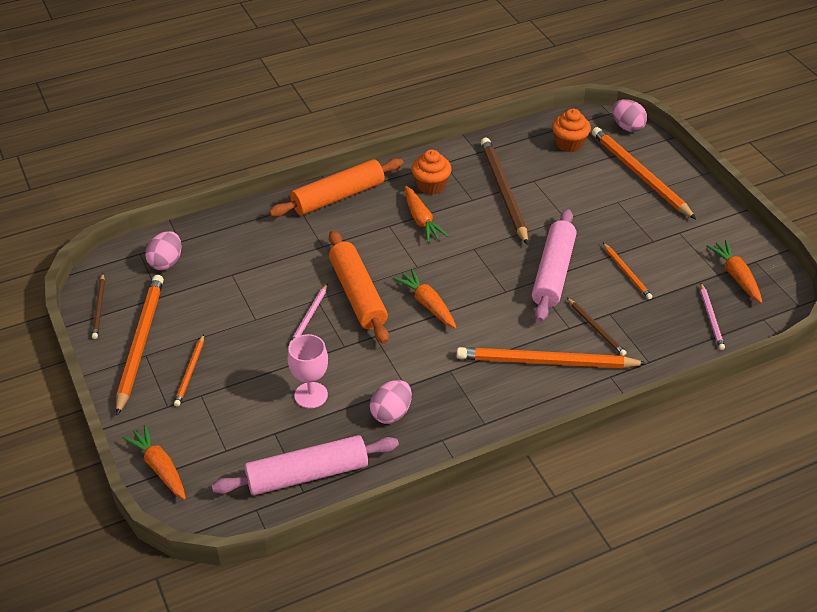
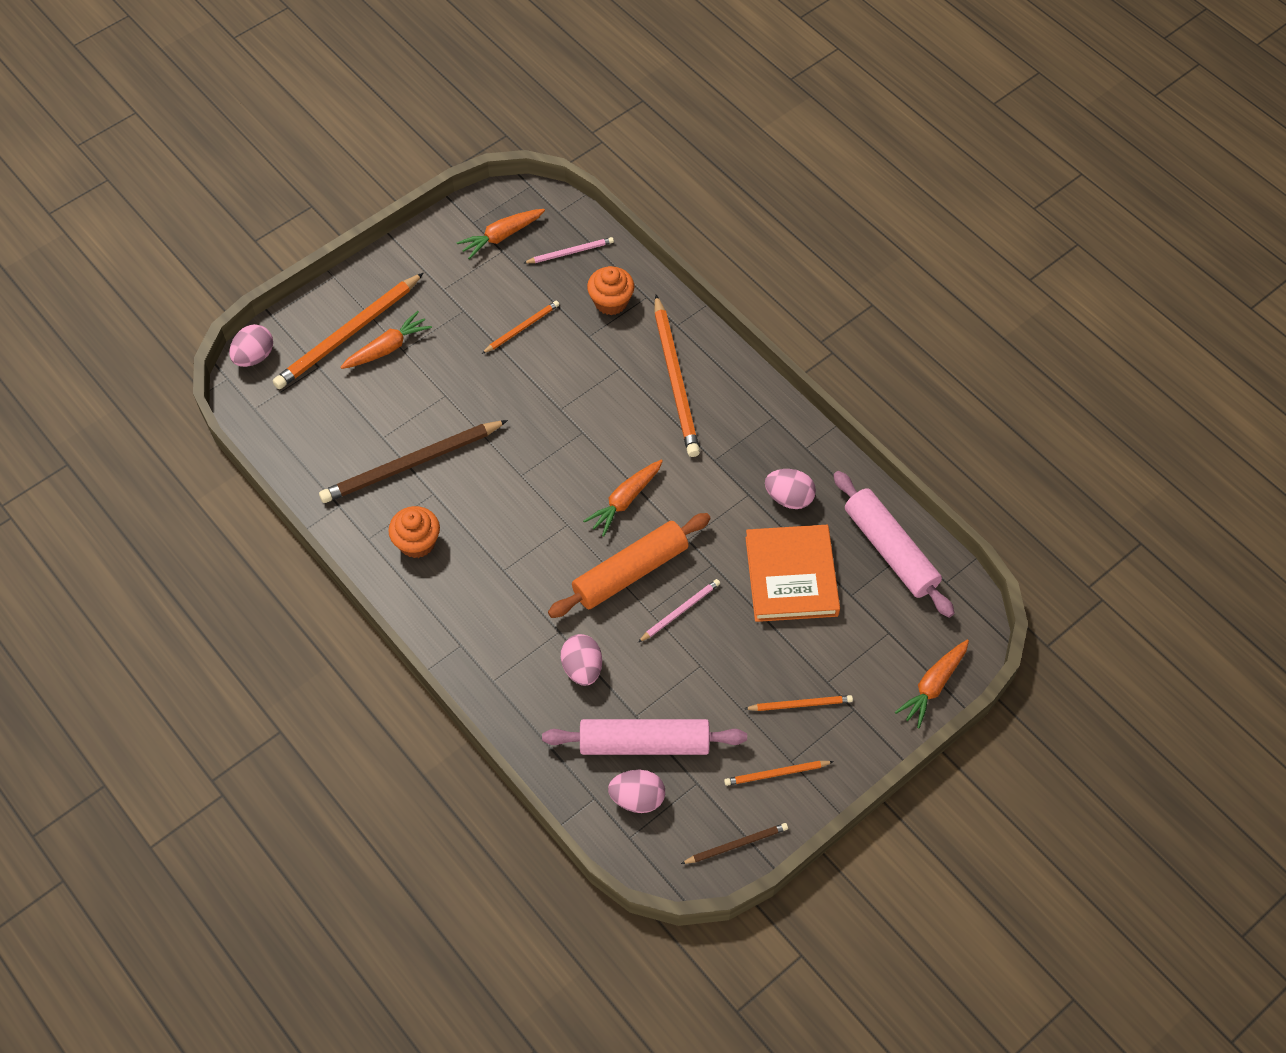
camera: 105 degrees left, 15 degrees up
orange pencil [116,275,164,415] -> orange pencil [724,761,834,786], size x0.50
orange rolling pin [269,158,404,217] -> none
pink goblet [288,334,328,408] -> orange book [745,525,840,622]
pink pencil [289,283,328,344] -> pink pencil turned 45 degrees counterclockwise [638,579,720,642]
orange carrot [405,186,448,242] -> orange carrot moved to [340,311,432,369]
pink rolling pin [532,209,577,322] -> pink rolling pin moved to [542,719,747,755]
orange cupcake [552,109,591,152] -> orange cupcake moved to [587,266,634,315]
brown pencil [567,298,626,356] -> none
none -> pink egg [561,634,602,686]

